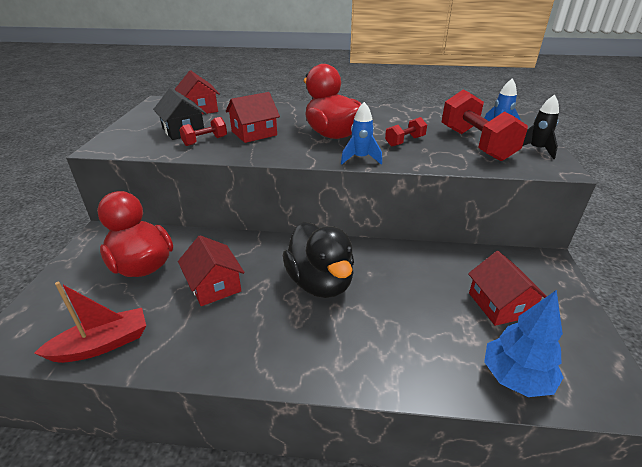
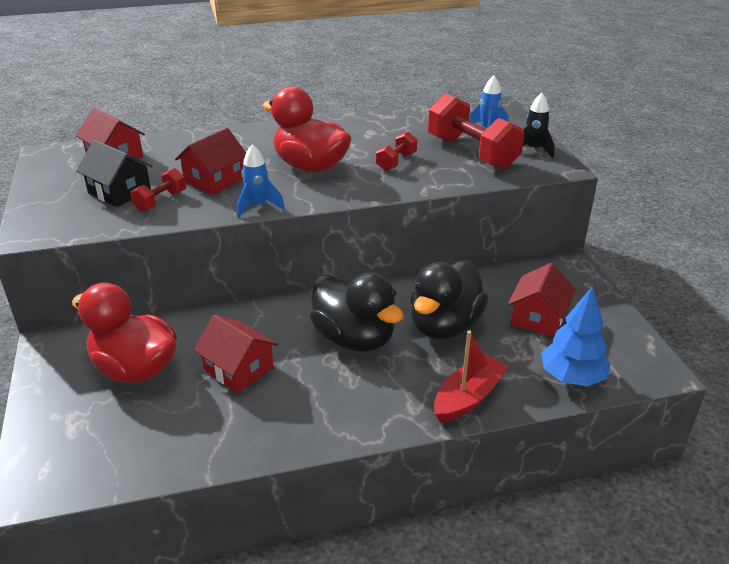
camera: 20 degrees left, 0 degrees up
red boat [34,282,146,363] -> red boat moved to [434,330,509,423]
blue rocket [341,102,382,165] -> blue rocket moved to [237,144,285,218]
red house [468,251,547,326] -> red house turned 60 degrees clockwise [508,263,576,337]
none -> black duck [410,260,489,340]

